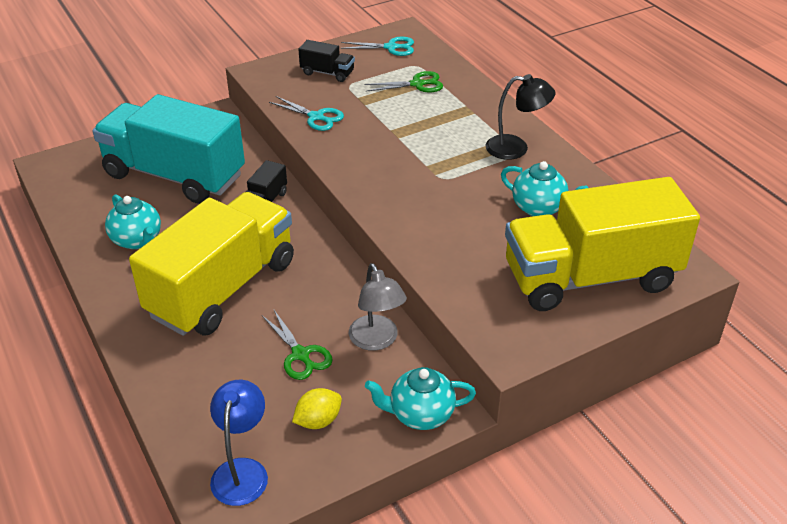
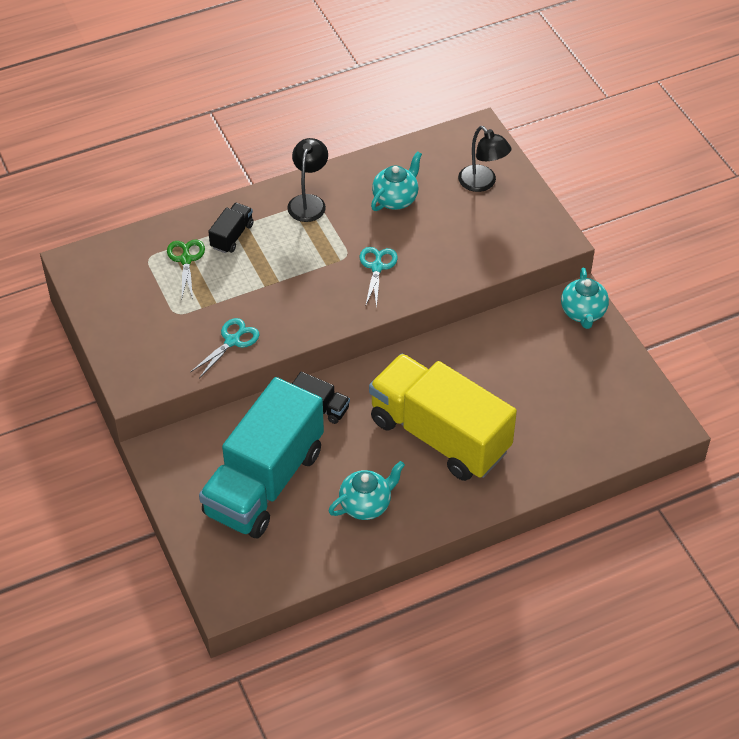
camera: 85 degrees left, 10 degrees up
blue lamp [210,380,268,506] -> none
green scissors [262,310,333,380] -> none
yellow lemon [292,388,342,429] -> none
black truck [298,40,355,82] -> black truck moved to [208,203,254,253]
turquoise scissors [341,37,414,56] -> turquoise scissors moved to [360,247,398,309]
grey lamp [349,263,407,351] -> none
yellow truck [505,177,700,311] -> black lamp [458,126,512,192]

